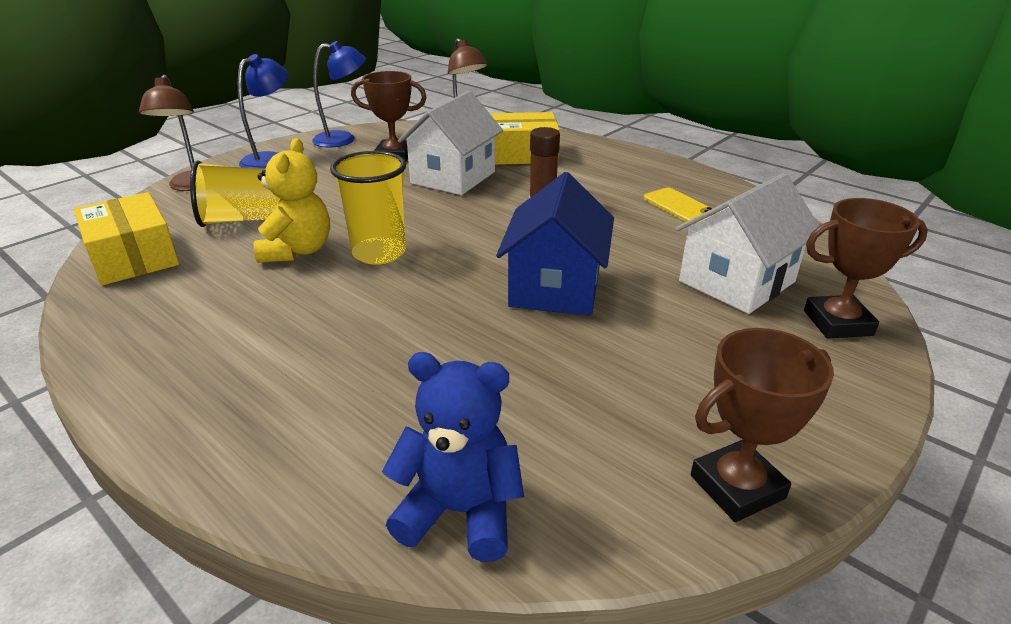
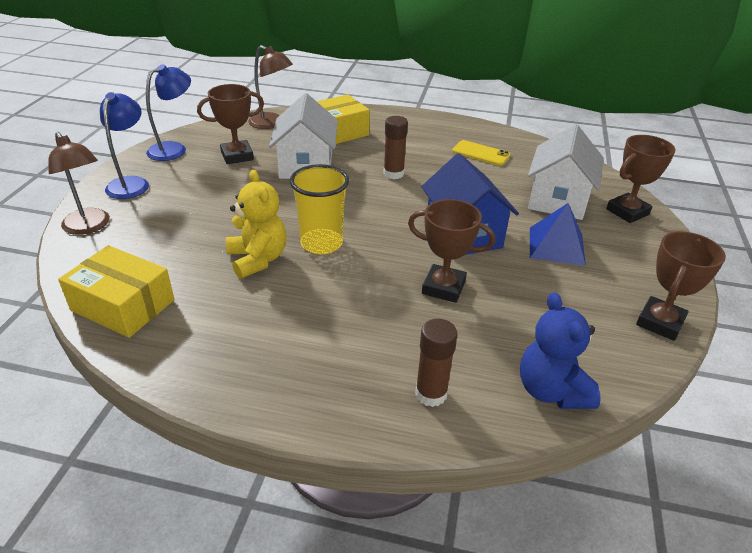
camera: 30 degrees left, 5 degrees up
yellow cup [190,160,280,227] -> none
blue teddy bear [382,352,524,562] -> blue teddy bear turned 90 degrees counterclockwise [520,292,601,409]
none -> brown trophy [408,199,495,303]
none -> brown glue stick [415,319,457,407]
none -> blue pyramid [530,203,586,266]

